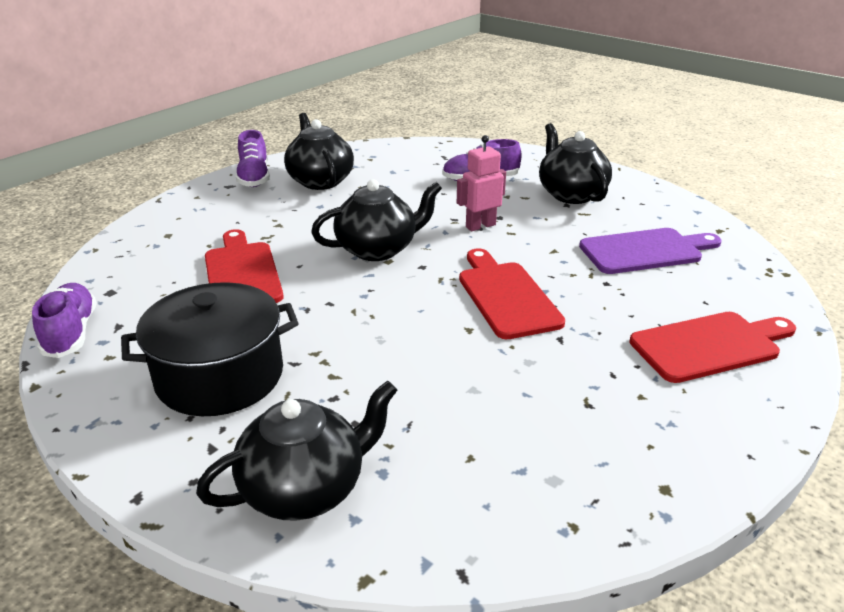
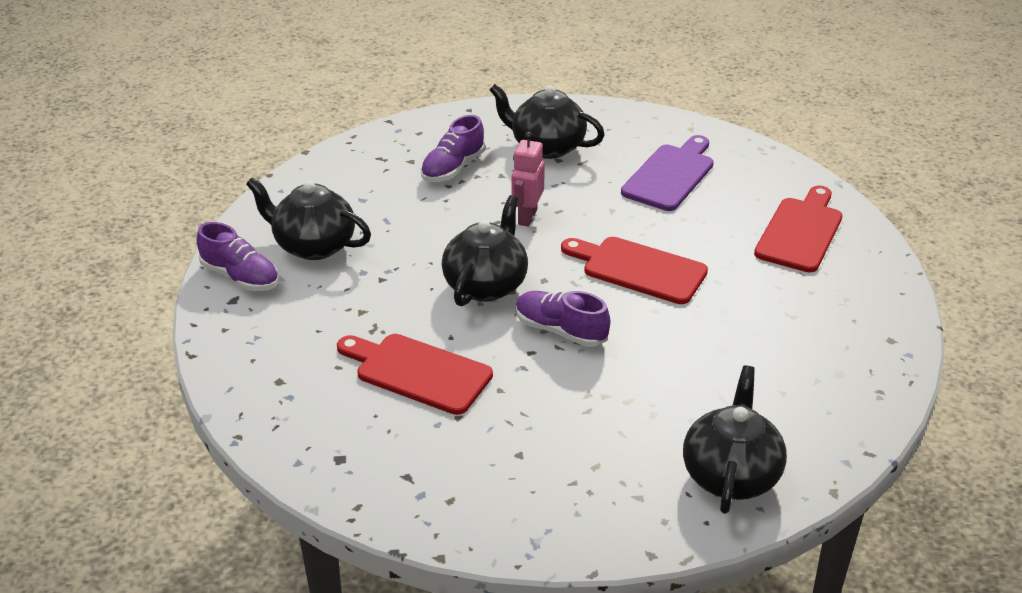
camera: 45 degrees left, 5 degrees up
purple shoe [32,283,97,358] -> purple shoe moved to [516,291,610,347]
black pot [121,282,299,416] -> none

